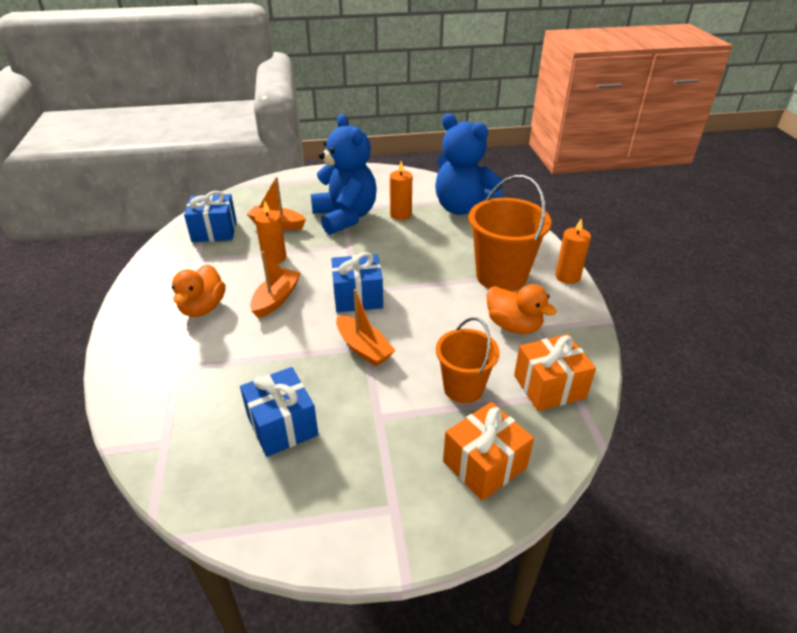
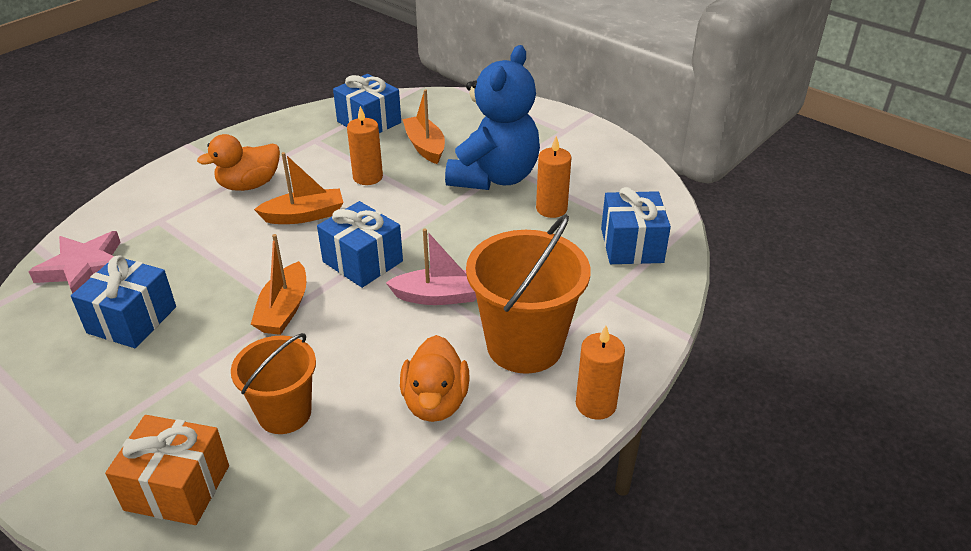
camera: 50 degrees right, 0 degrees up
blue teddy bear [435,113,504,215] -> blue gift [601,187,671,264]
orange gift [514,334,596,411] -> none
none -> pink star [28,231,120,294]
none -> pink boat [386,228,477,305]

